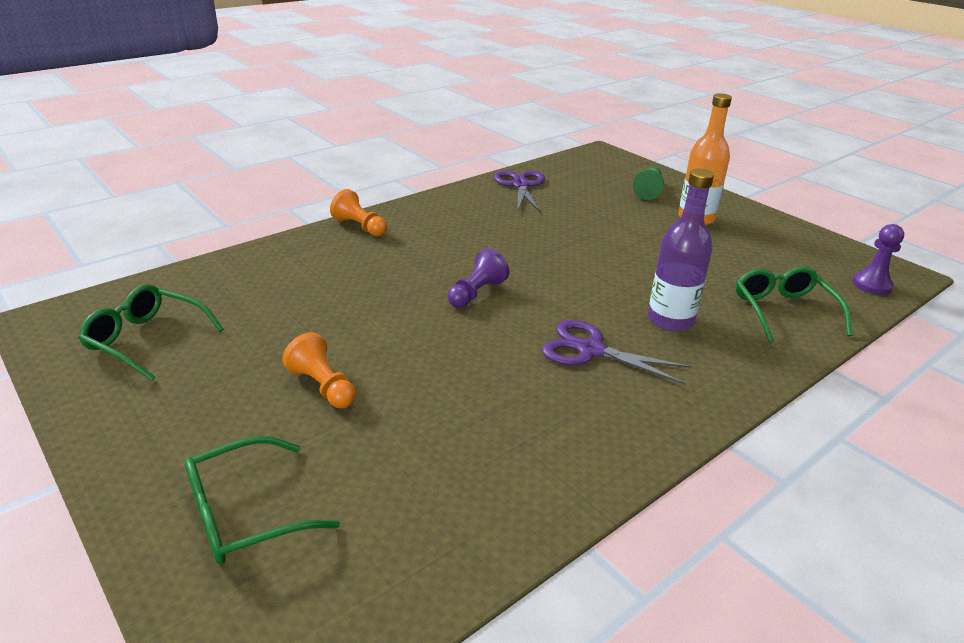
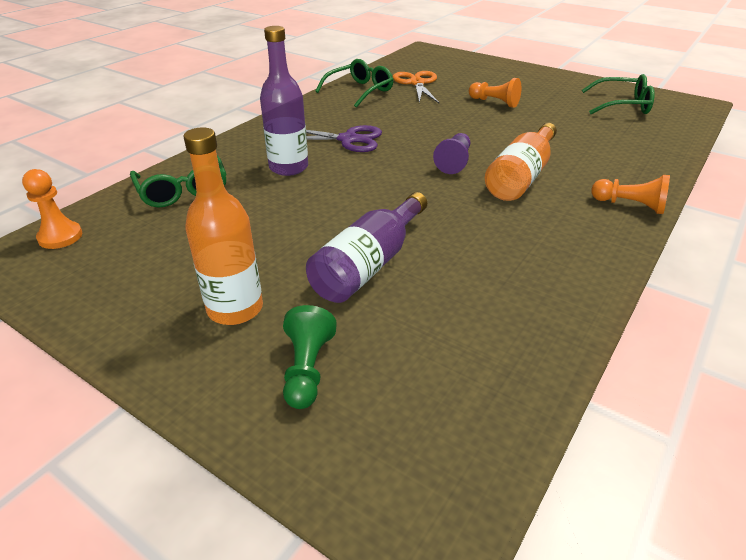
camera: 165 degrees right, 5 degrees up
green glasses [184,436,340,565] -> green glasses moved to [316,59,394,108]
purple scissors [494,171,545,213] -> none
purple pawn [852,224,904,295] -> orange pawn [22,169,82,249]
none -> purple bottle [306,192,427,303]
none -> orange scissors [393,71,439,103]
none -> orange bottle [485,123,557,201]

